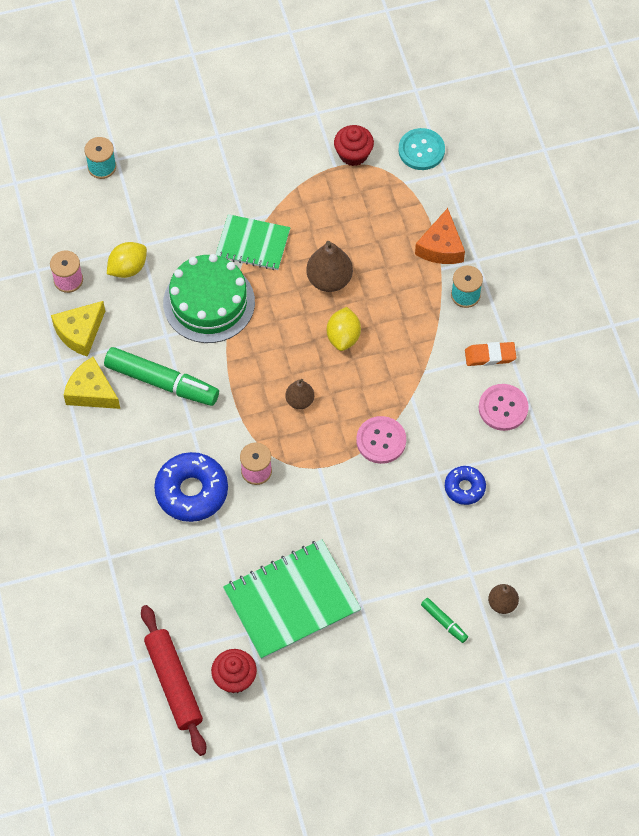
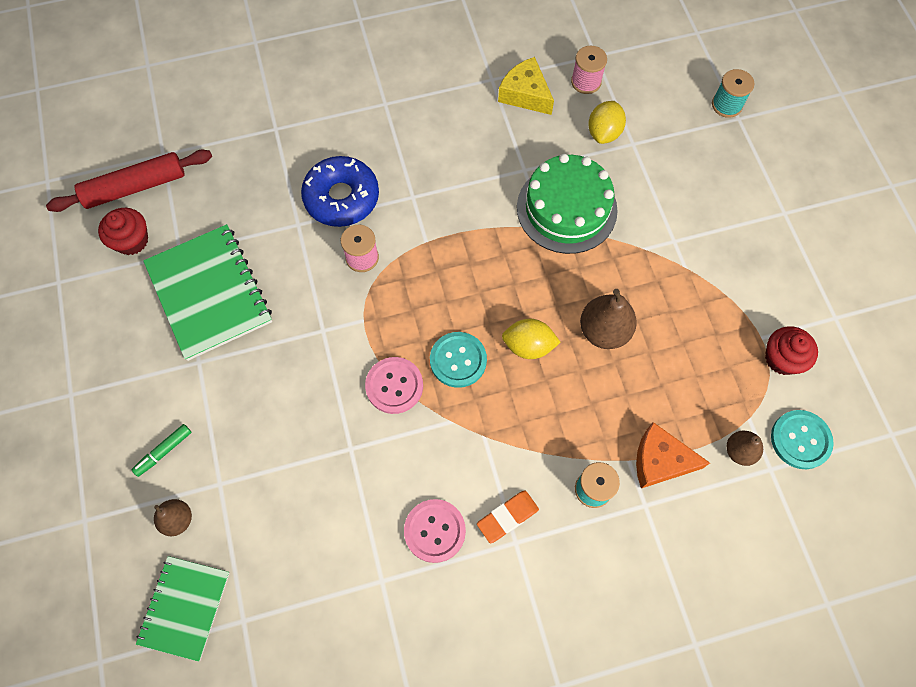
camera: 90 degrees right, 5 degrees up
yellow cheese [64,357,120,409] -> none
green marker [104,347,219,406] -> none
yellow lemon [107,242,147,278] -> yellow lemon turned 60 degrees clockwise [588,101,626,144]
green notebook [216,214,290,270] -> green notebook moved to [136,556,230,662]
brown pear [285,379,314,409] -> brown pear moved to [726,430,763,466]
blue donut [445,466,486,505] -> none
orange eraser [465,342,516,366] -> orange eraser turned 60 degrees clockwise [477,491,539,543]
none -> turquoise button [430,332,487,388]

